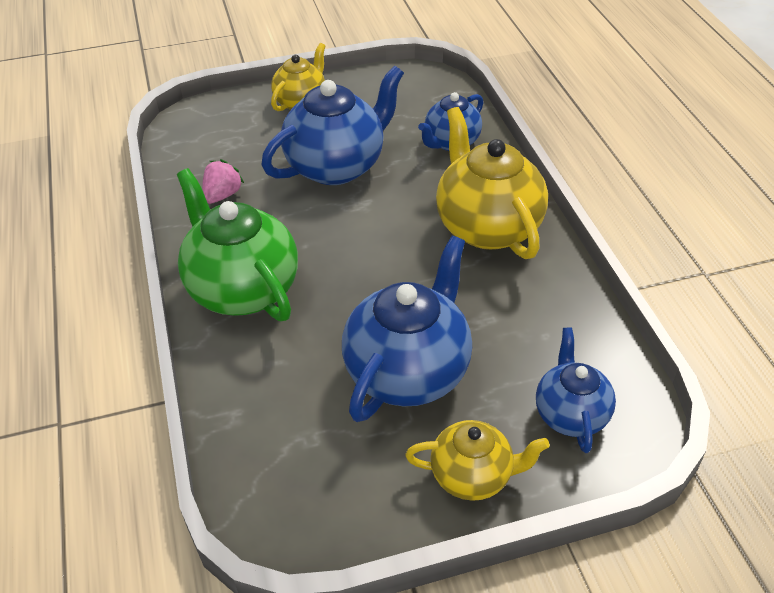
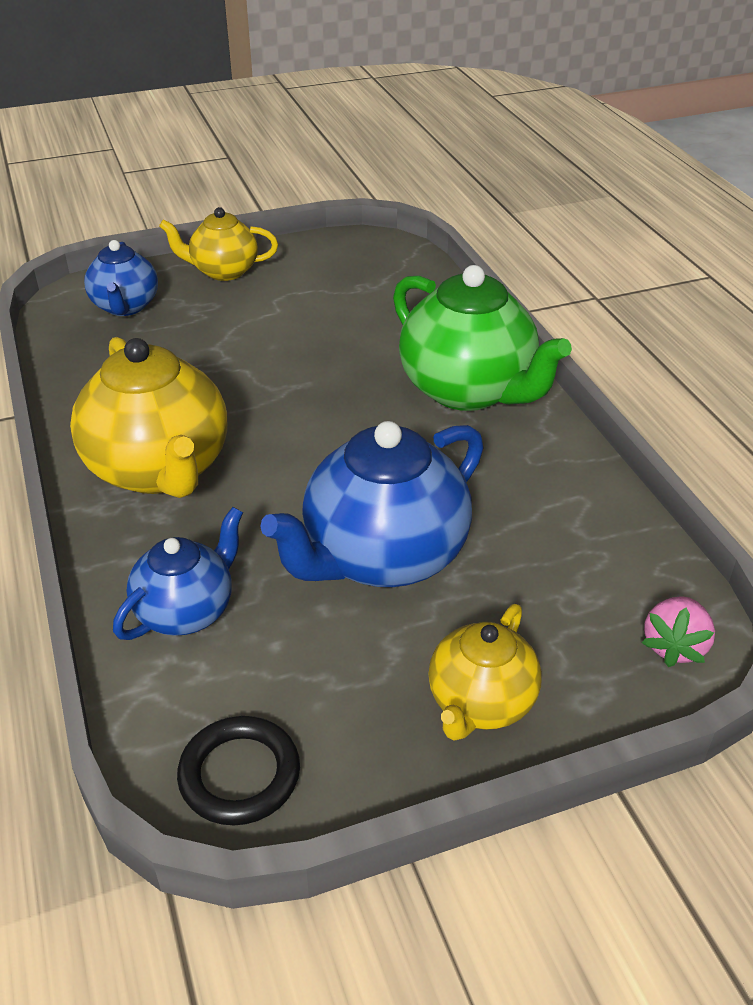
camera: 175 degrees right, 5 degrees down
pink strawberry [202,159,244,204] -> pink strawberry moved to [642,596,715,667]
blue teapot [342,236,472,422] -> none
none -> black ring [177,716,300,825]

